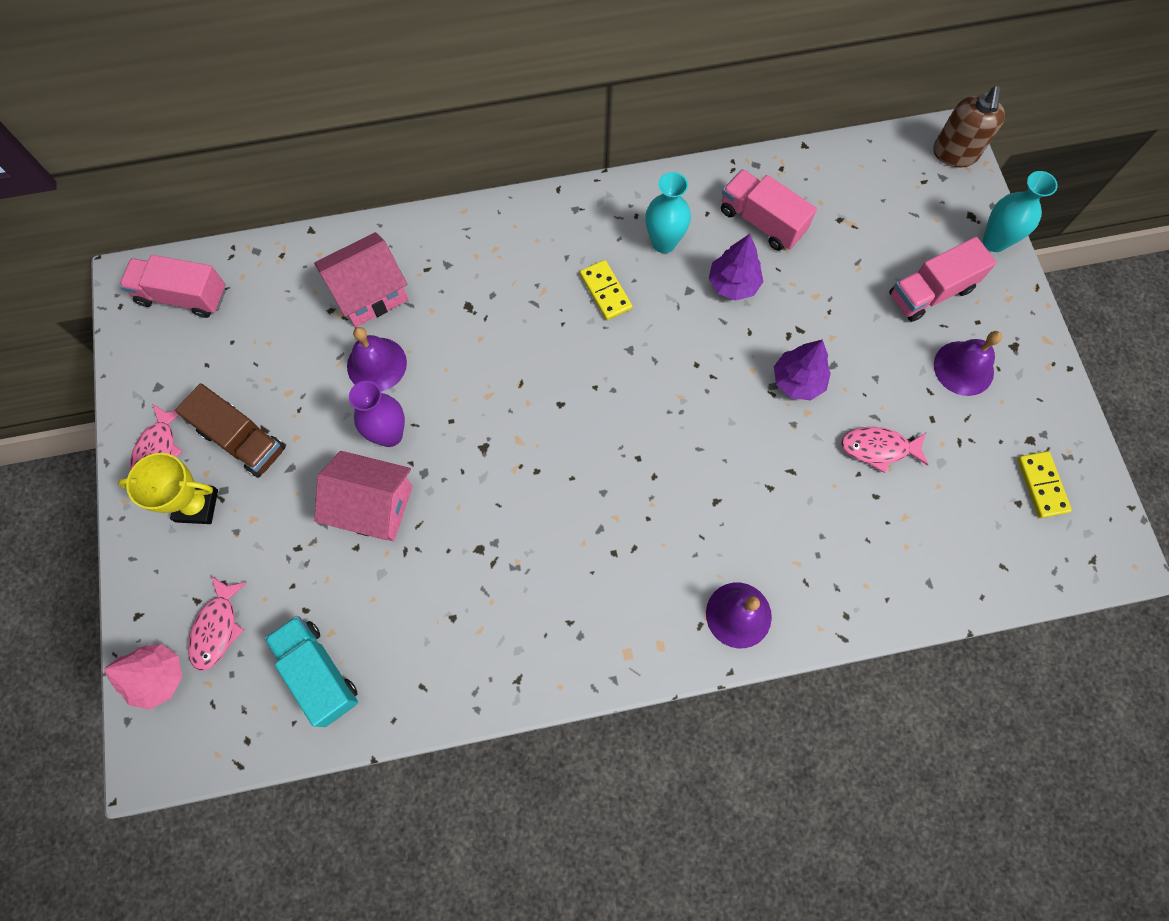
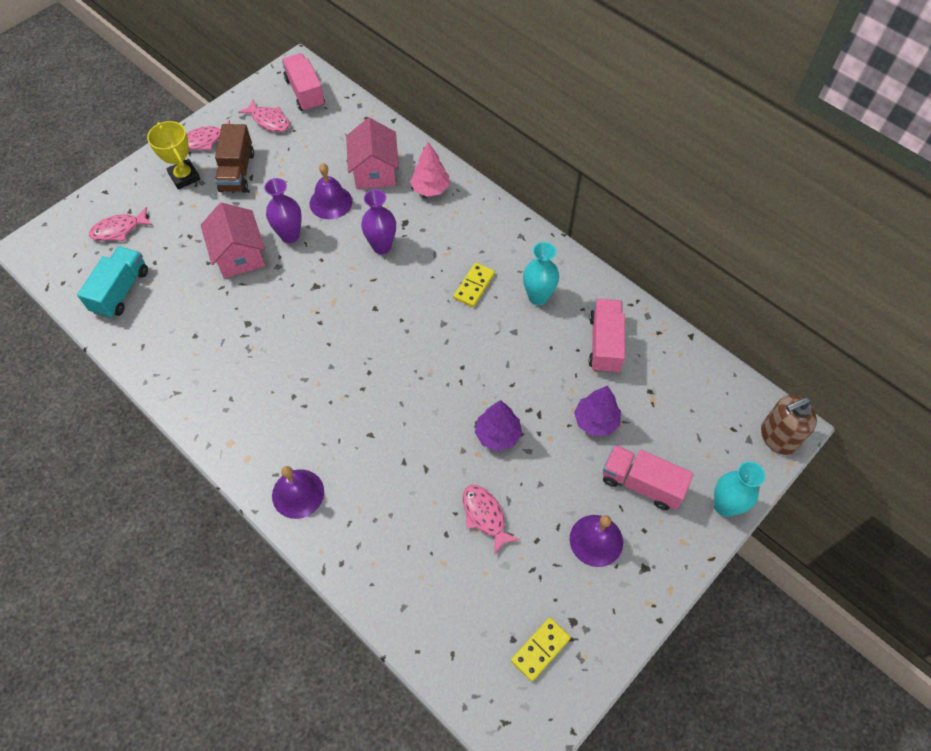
camera: 55 degrees right, 10 degrees down
pink tree [104,644,182,710] -> pink tree moved to [410,142,450,197]
pink house [314,232,408,327] -> pink house turned 60 degrees clockwise [346,118,399,189]
purple tree [709,234,763,301] -> purple tree moved to [574,386,621,436]
none -> pink fish [238,100,290,132]
none -> purple vase [361,189,396,254]

